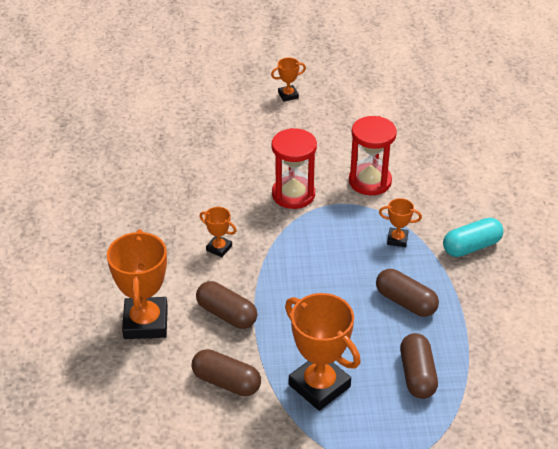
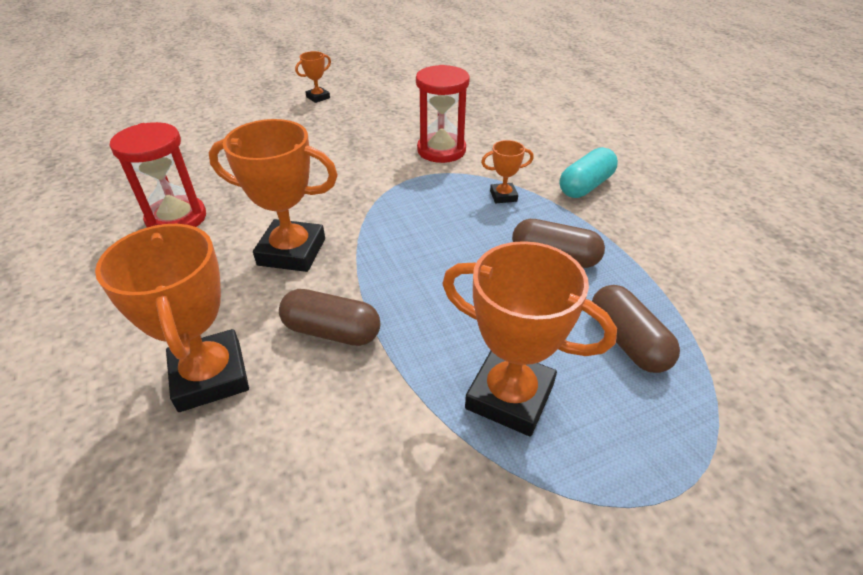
camera: 20 degrees left, 0 degrees up
brown capsule [192,349,261,396] -> none
orange trophy [199,207,237,257] -> orange trophy [208,119,338,272], size x2.05
red hourglass [272,128,317,209] -> red hourglass moved to [110,122,206,228]

